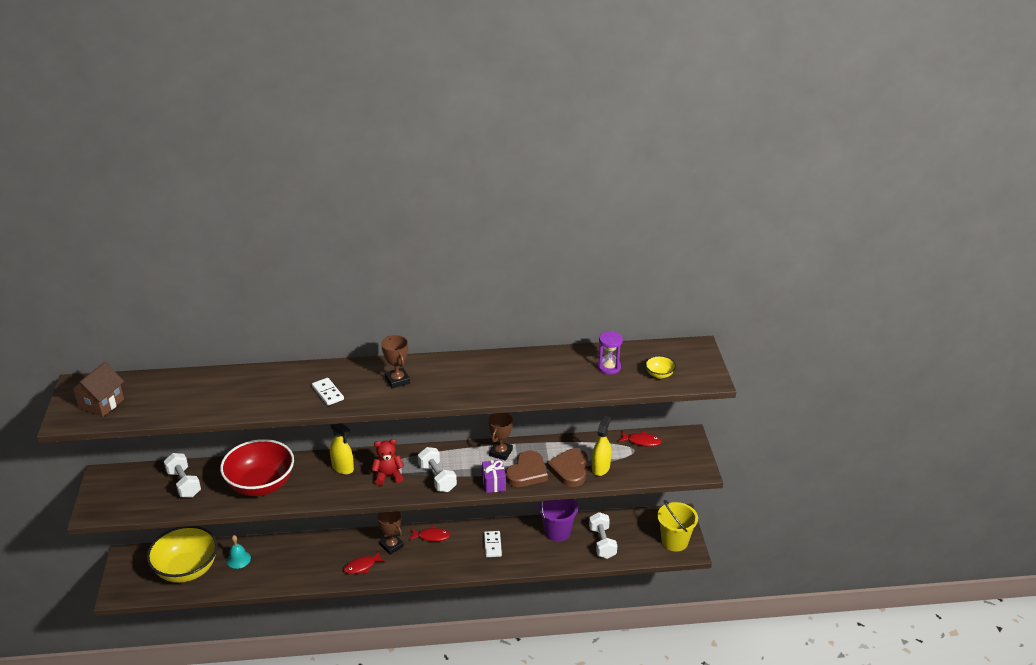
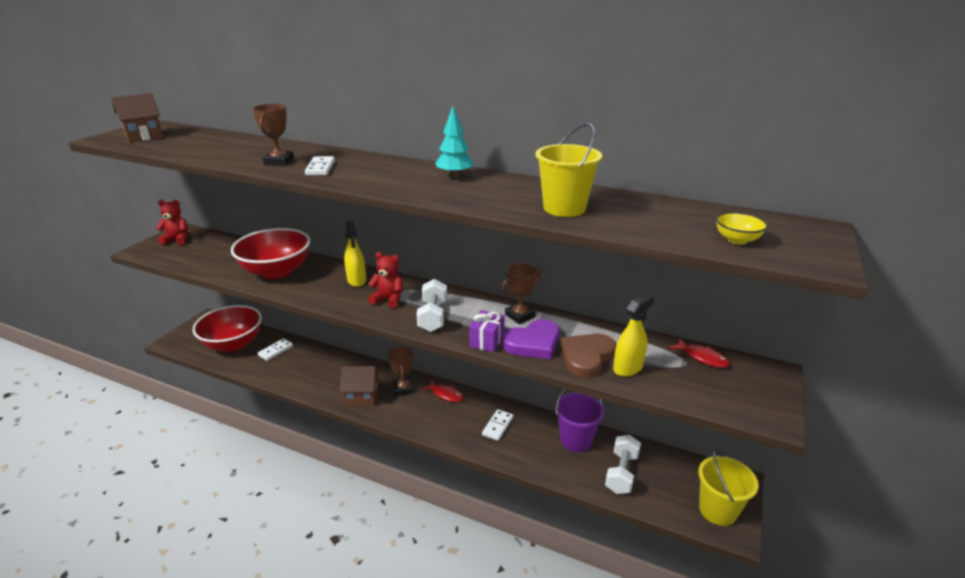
camera: 30 degrees right, 5 degrees down
yellow bowl [147,526,218,583] -> red bowl [193,305,262,352]
white dumbbell [164,453,201,498] -> none
turquoise bell [227,535,251,569] -> white domino [257,338,293,361]
red fish [344,551,385,574] -> brown house [340,366,380,406]
brown trophy [381,335,410,388] -> brown trophy moved to [253,104,294,166]
brown heart [506,451,548,487] -> purple heart [502,319,560,359]
purple hourglass [598,331,623,375] -> none
none -> red teddy bear [156,200,188,245]
none -> turquoise tree [435,106,474,178]
none -> yellow bucket [536,123,602,217]

